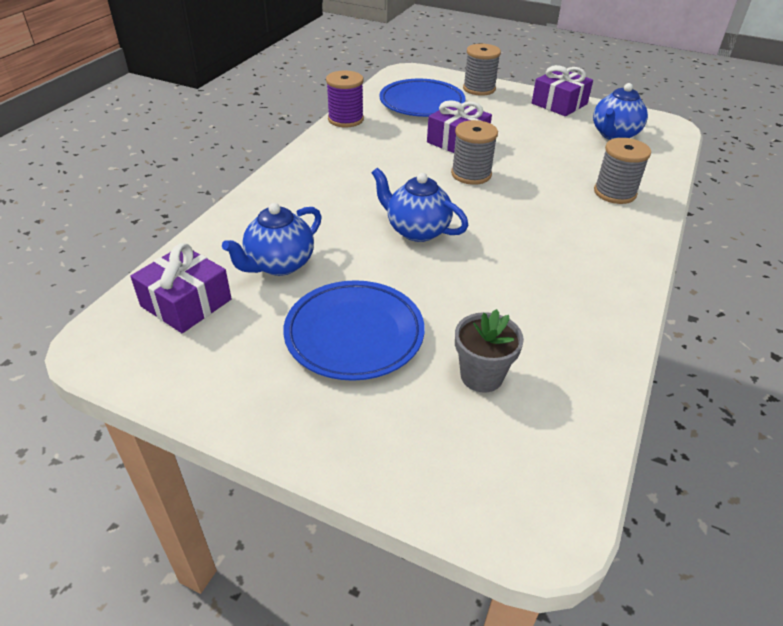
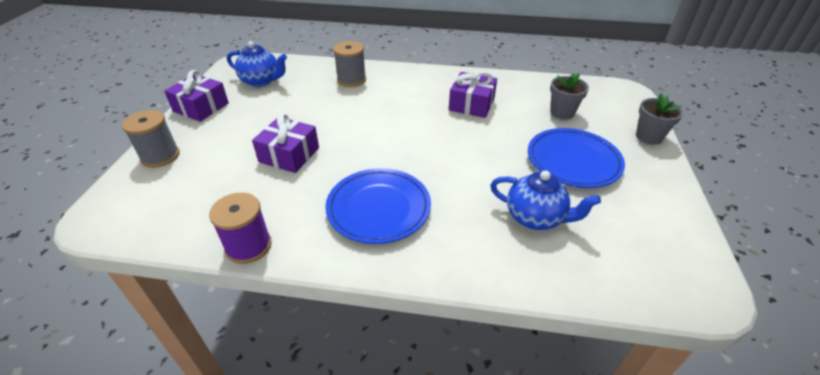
camera: 105 degrees left, 0 degrees up
purple gift [130,243,232,333] -> purple gift moved to [449,71,497,118]
blue teapot [372,168,468,242] -> none
blue plate [379,79,465,117] -> blue plate moved to [325,168,431,244]
grey spool [451,120,498,185] -> none
none -> grey flower pot [636,93,684,145]

